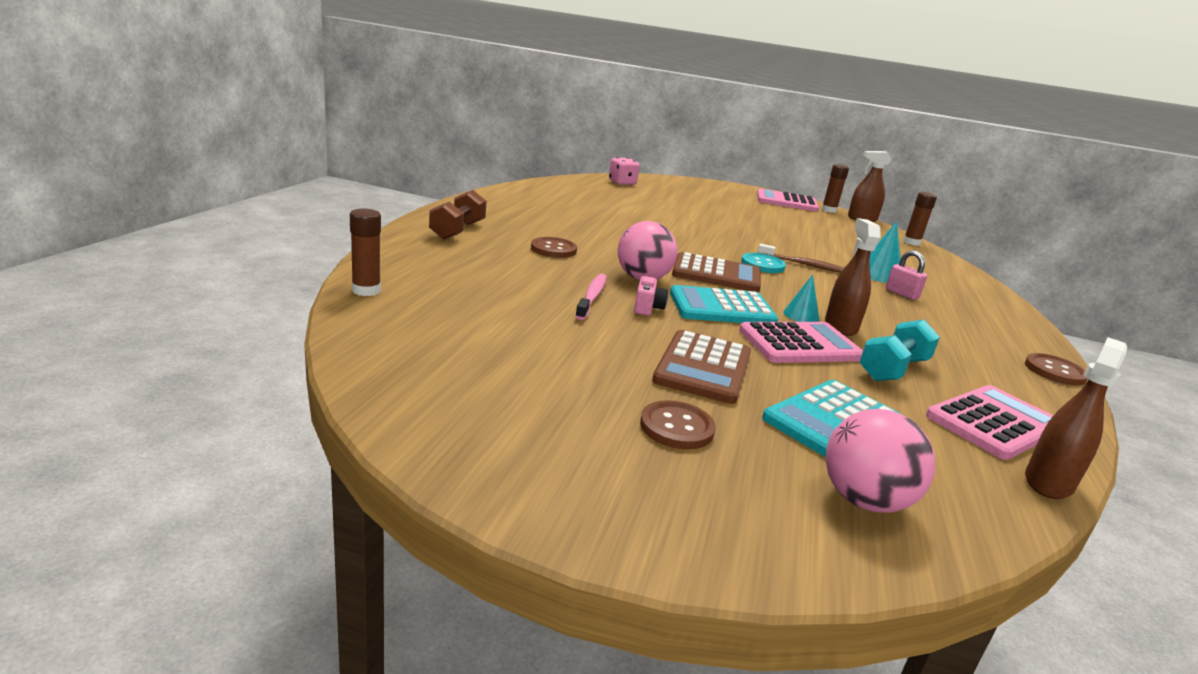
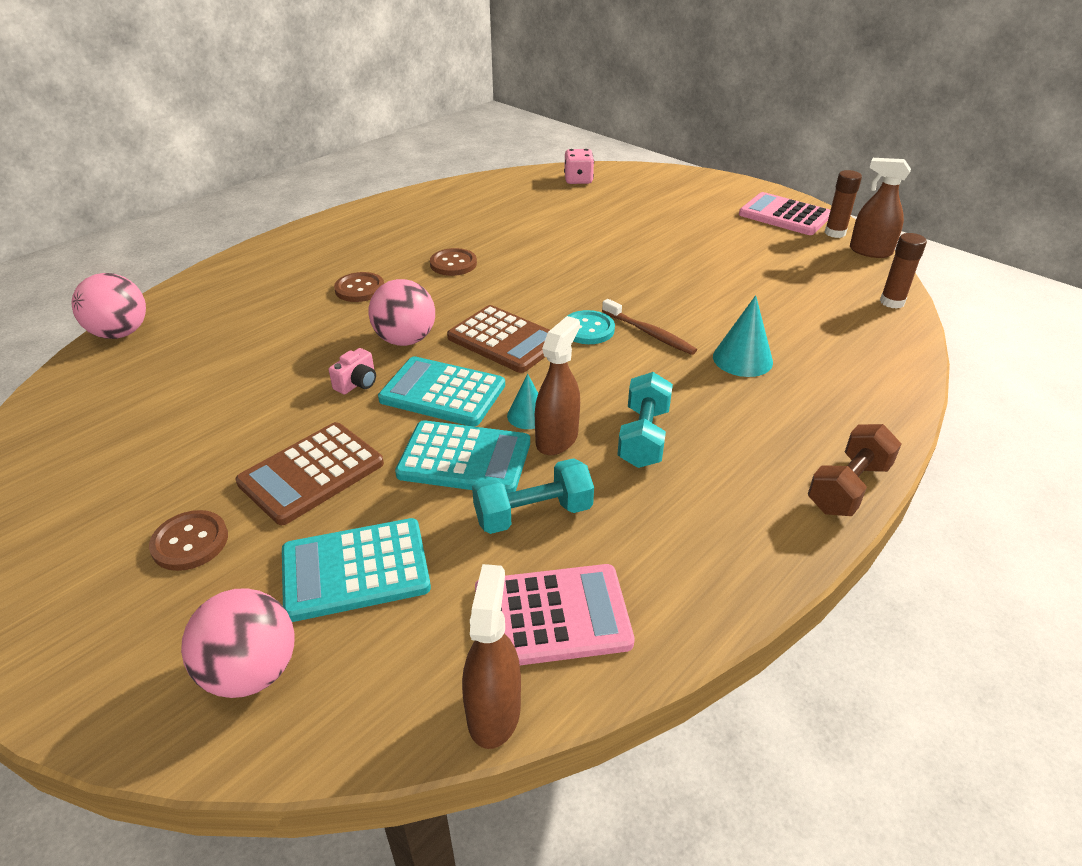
camera: 30 degrees right, 15 degrees up
brown glue stick [350,208,381,296] -> pink ball [72,273,146,339]
brown dumbbell [429,190,486,240] -> brown dumbbell moved to [808,424,901,516]
pink toothbrush [575,273,607,320] -> none
pink calculator [739,322,863,363] -> turquoise calculator [395,420,530,493]
pink padlock [886,250,927,300] -> none
brown spray bottle [1025,337,1127,499] -> brown spray bottle turned 60 degrees counterclockwise [462,564,521,749]
brown button [1025,353,1087,386] -> brown button moved to [430,248,477,276]
none -> turquoise dumbbell [617,372,673,468]

